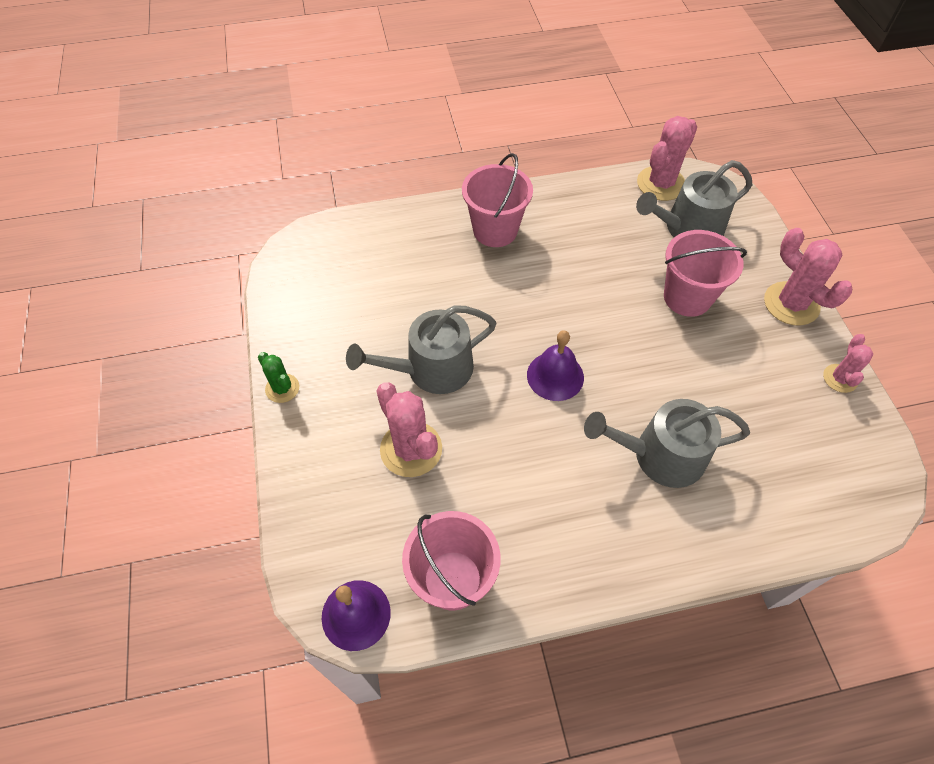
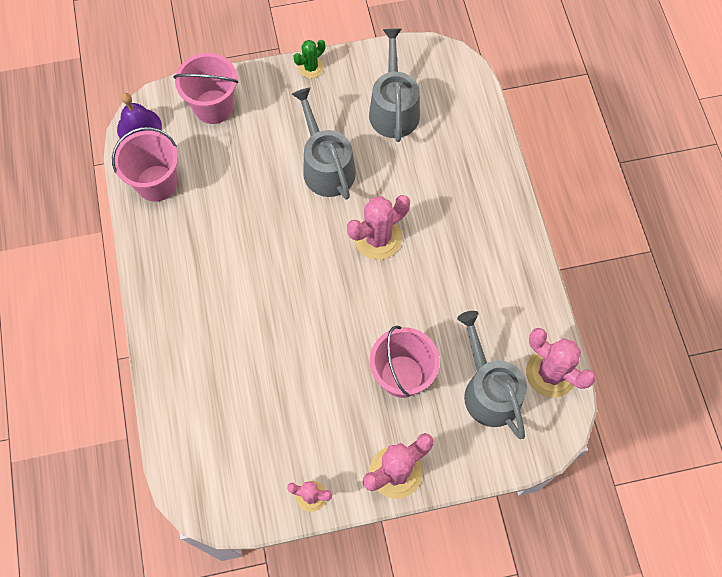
camera: 90 degrees right, 10 degrees up
pink cactus [376,382,442,477] -> pink cactus moved to [347,195,410,260]
pink bucket [462,153,533,247] -> pink bucket moved to [173,53,238,124]
purple bell [527,331,584,401] -> none
grey watering can [584,399,750,488] -> grey watering can moved to [369,29,420,142]

